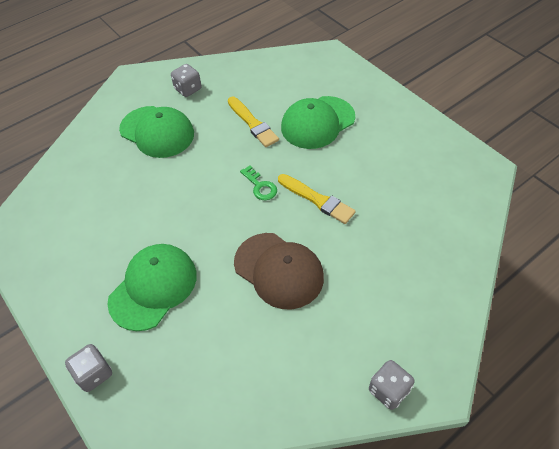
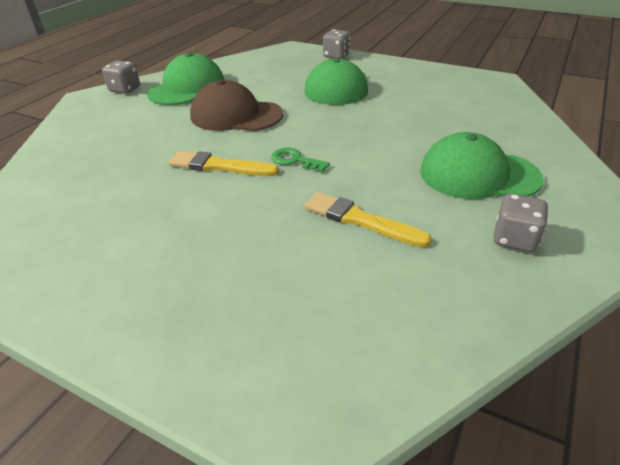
camera: 155 degrees right, 15 degrees down
green cap [281,96,355,149] -> green cap moved to [147,52,224,105]

